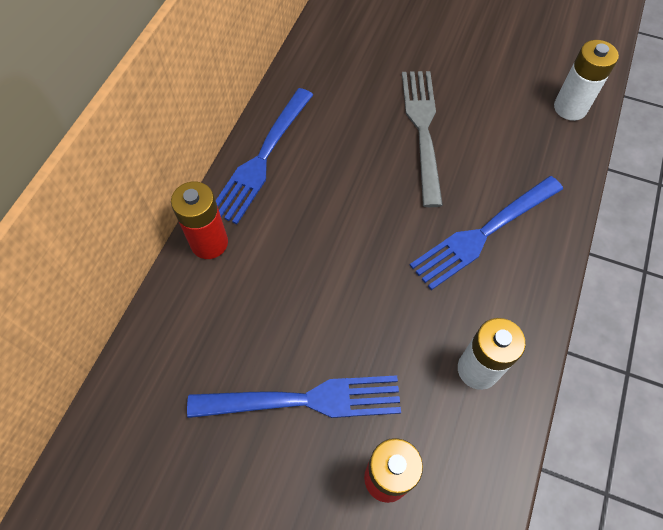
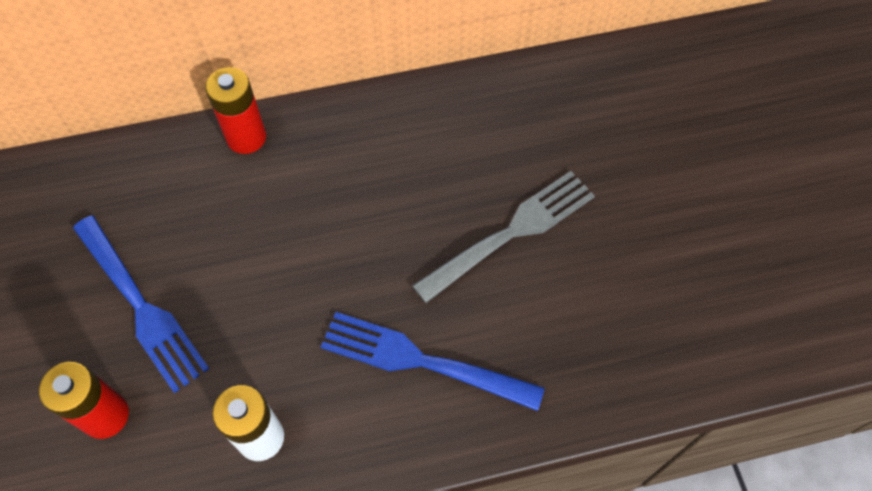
camera: 55 degrees right, 0 degrees up
blue fork [216,88,313,224] -> none
white battery [554,40,619,121] -> none

